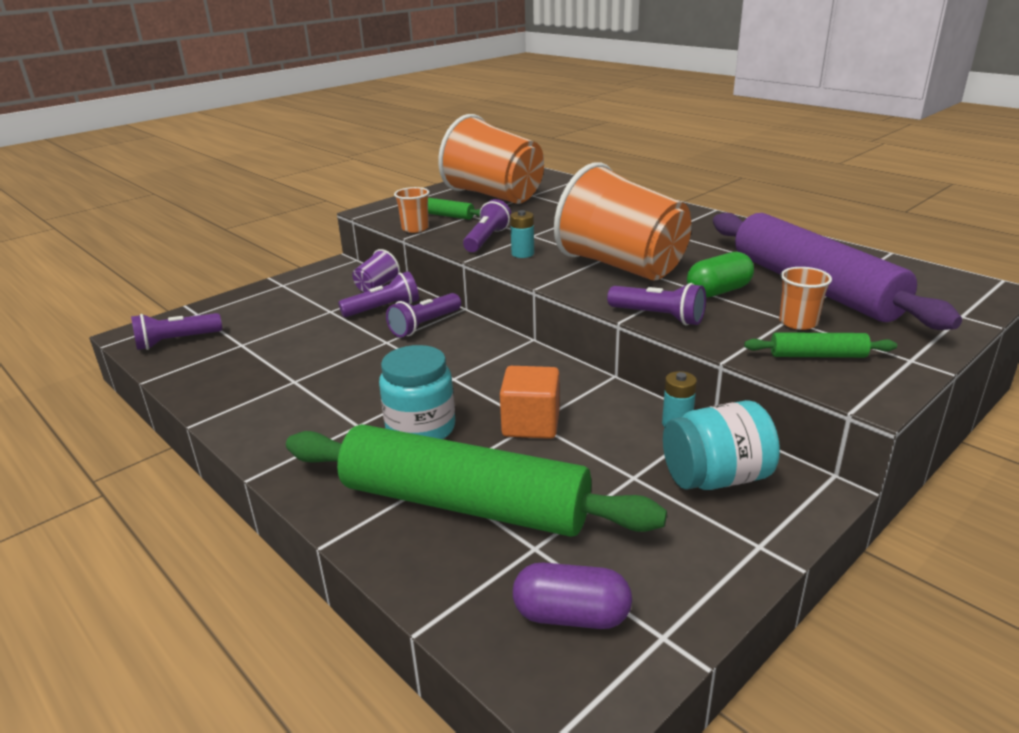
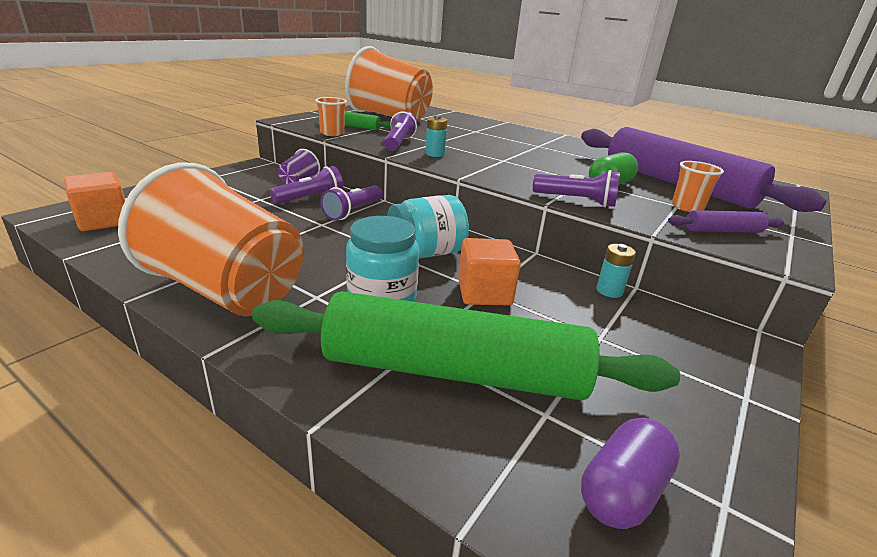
camera: 15 degrees left, 0 degrees up
purple flashlight [131,313,222,350] -> orange cube [64,172,125,231]
purple capsule [513,562,632,629] -> purple capsule turned 45 degrees counterclockwise [581,418,680,529]
orange cup [554,162,692,281] -> orange cup moved to [118,163,304,316]
turquoise jar [663,400,780,490] -> turquoise jar moved to [387,195,469,258]
green rolling pin [744,332,897,358] -> purple rolling pin [668,210,784,233]

